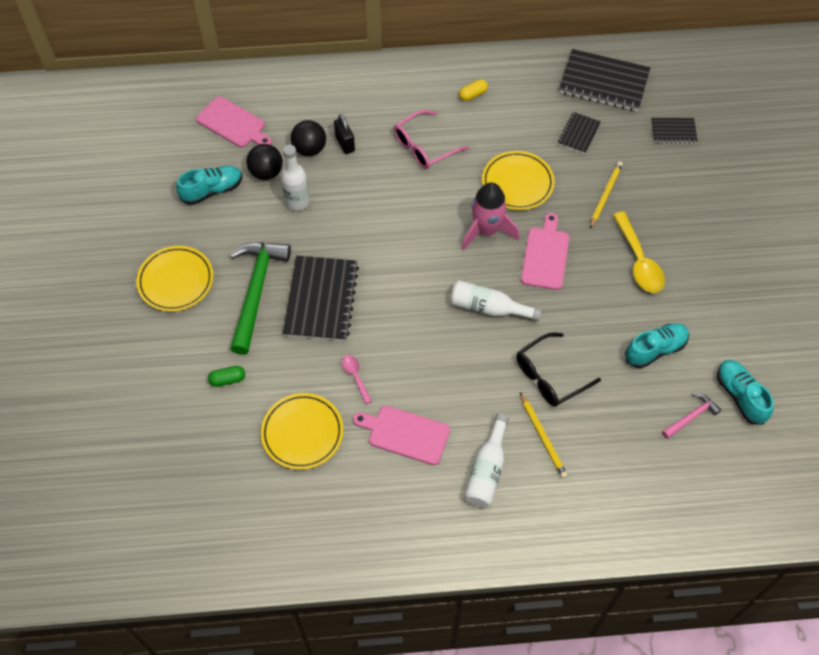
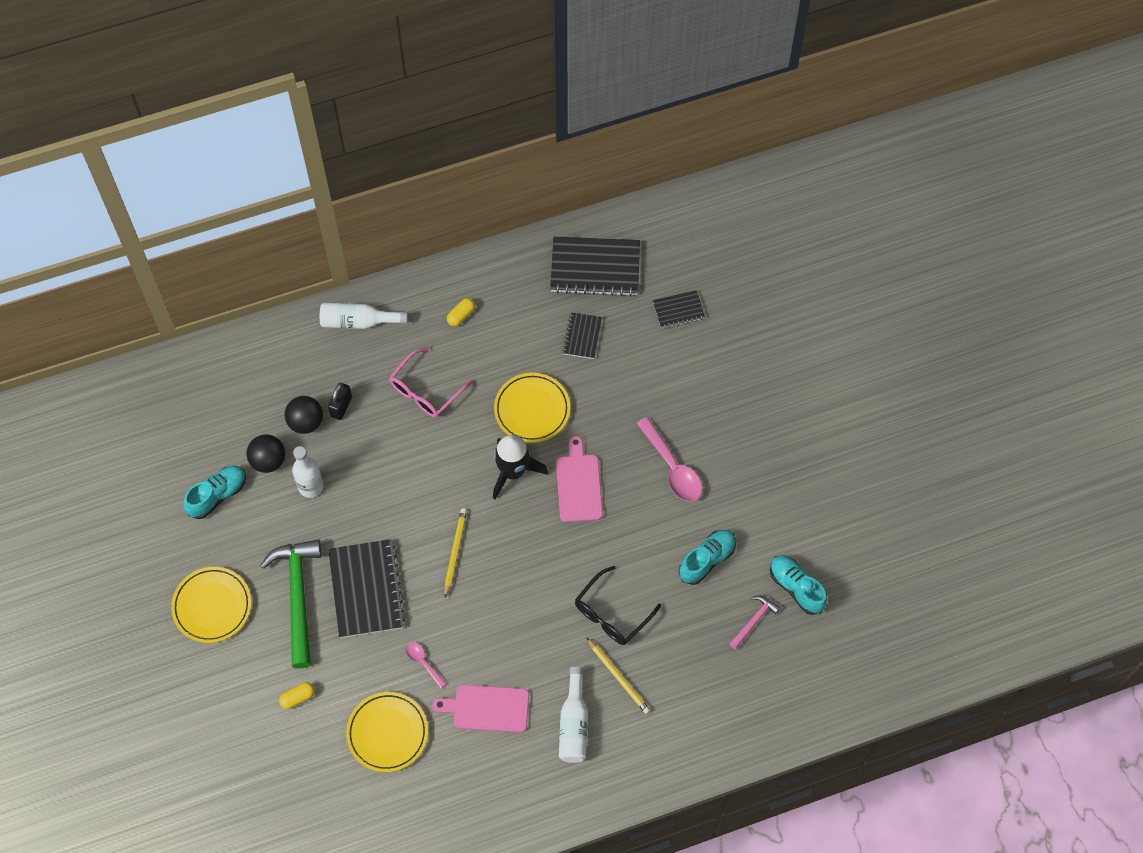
camera: 15 degrees left, 5 degrees up
pink cutting board [196,96,272,148] -> none
green capsule [208,366,245,387] -> yellow capsule [279,682,315,709]
black padlock [334,114,355,154] -> black padlock turned 60 degrees clockwise [328,383,352,420]
white bottle [450,280,542,321] -> white bottle moved to [320,303,408,329]
pink rocket [461,183,519,251] -> black rocket [493,435,548,499]
yellow pencil [590,161,623,228] -> yellow pencil moved to [444,508,467,598]
yellow spoon [613,211,665,293] -> pink spoon [636,417,702,502]

